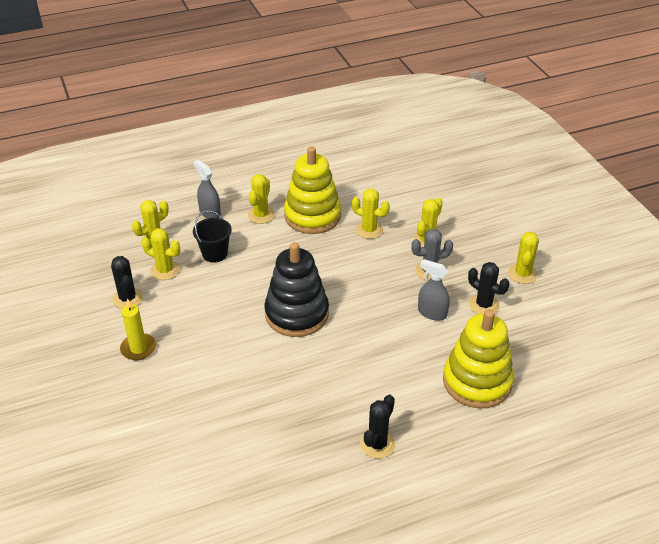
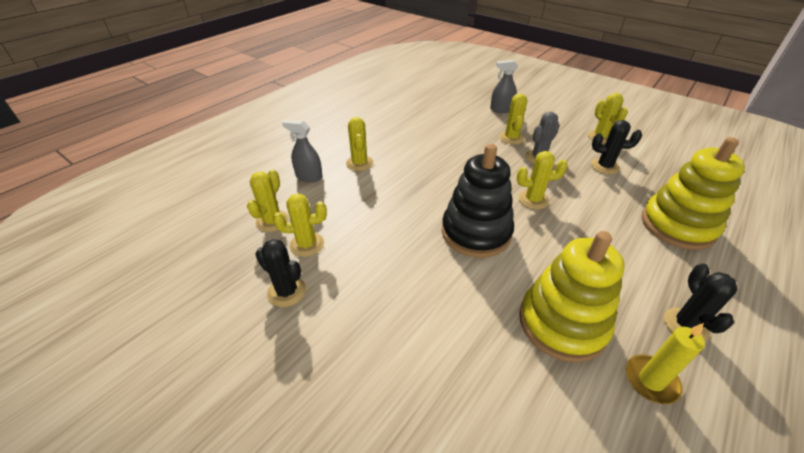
camera: 30 degrees left, 0 degrees up
yellow candle [120,298,156,360] -> yellow candle moved to [626,323,705,404]
black bucket [193,210,232,263] -> none
yellow stacking toy [284,146,341,234] -> yellow stacking toy moved to [519,231,625,362]
yellow cactus [352,189,390,239] -> yellow cactus moved to [517,151,568,210]
grey spray bottle [418,259,450,321] -> grey spray bottle moved to [490,60,518,113]

